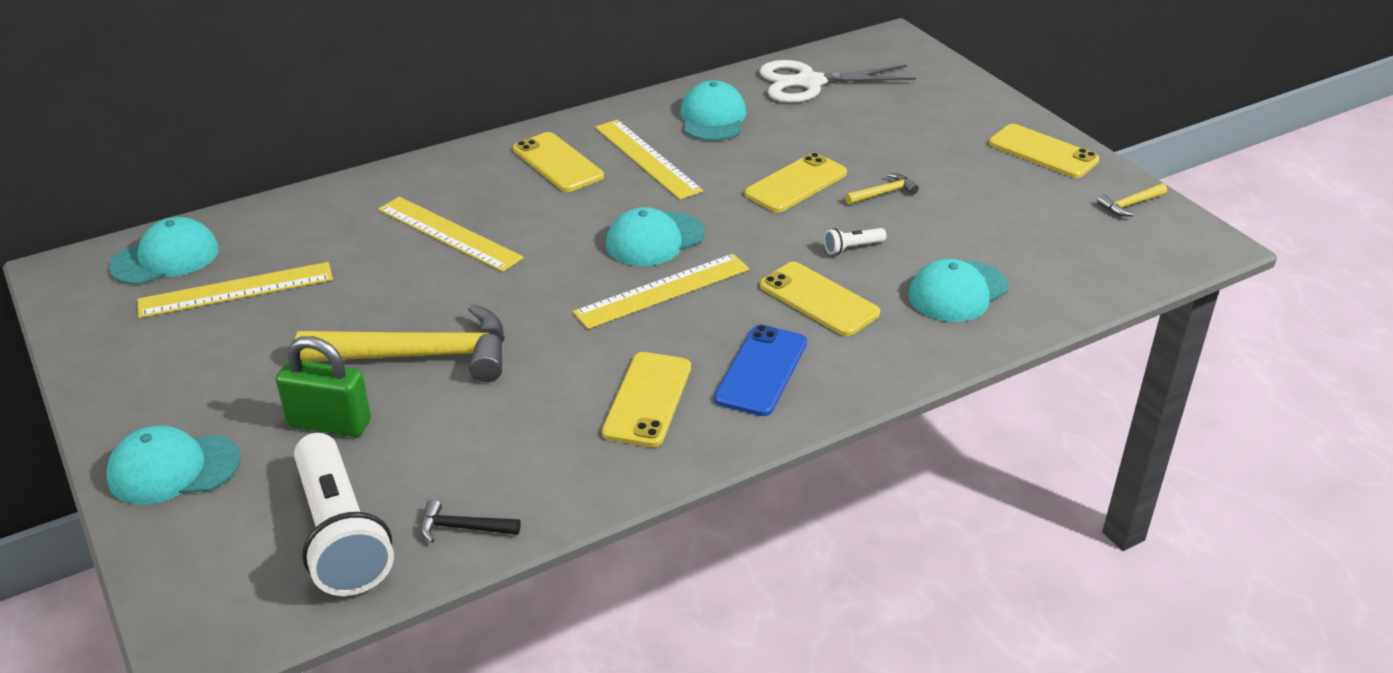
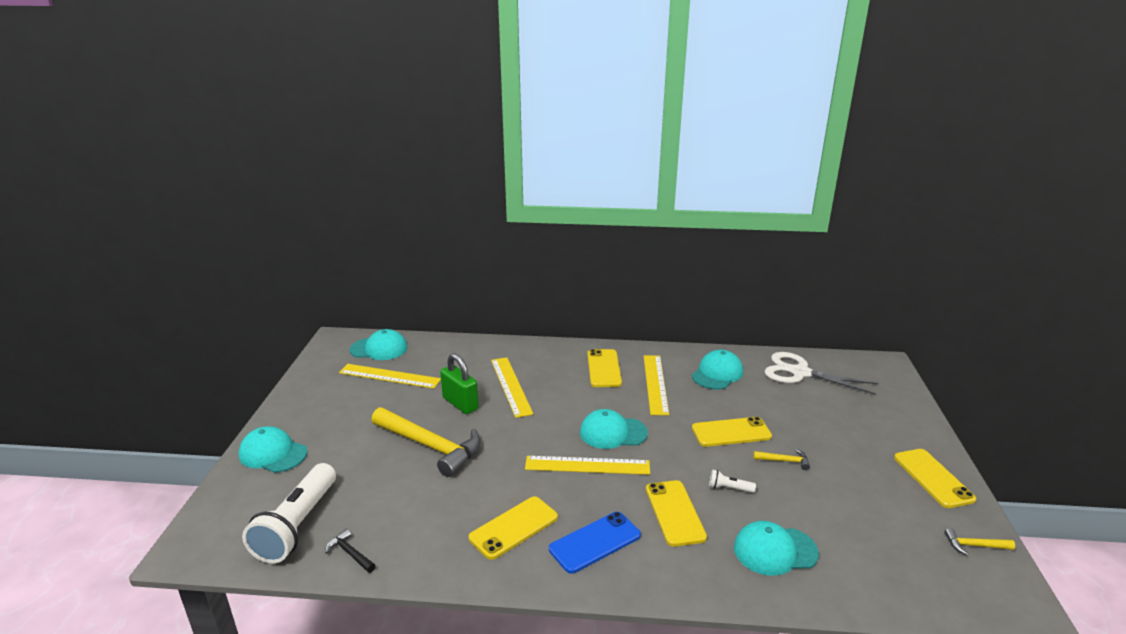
camera: 35 degrees right, 10 degrees down
green padlock [276,336,371,437] -> green padlock moved to [440,353,479,414]

